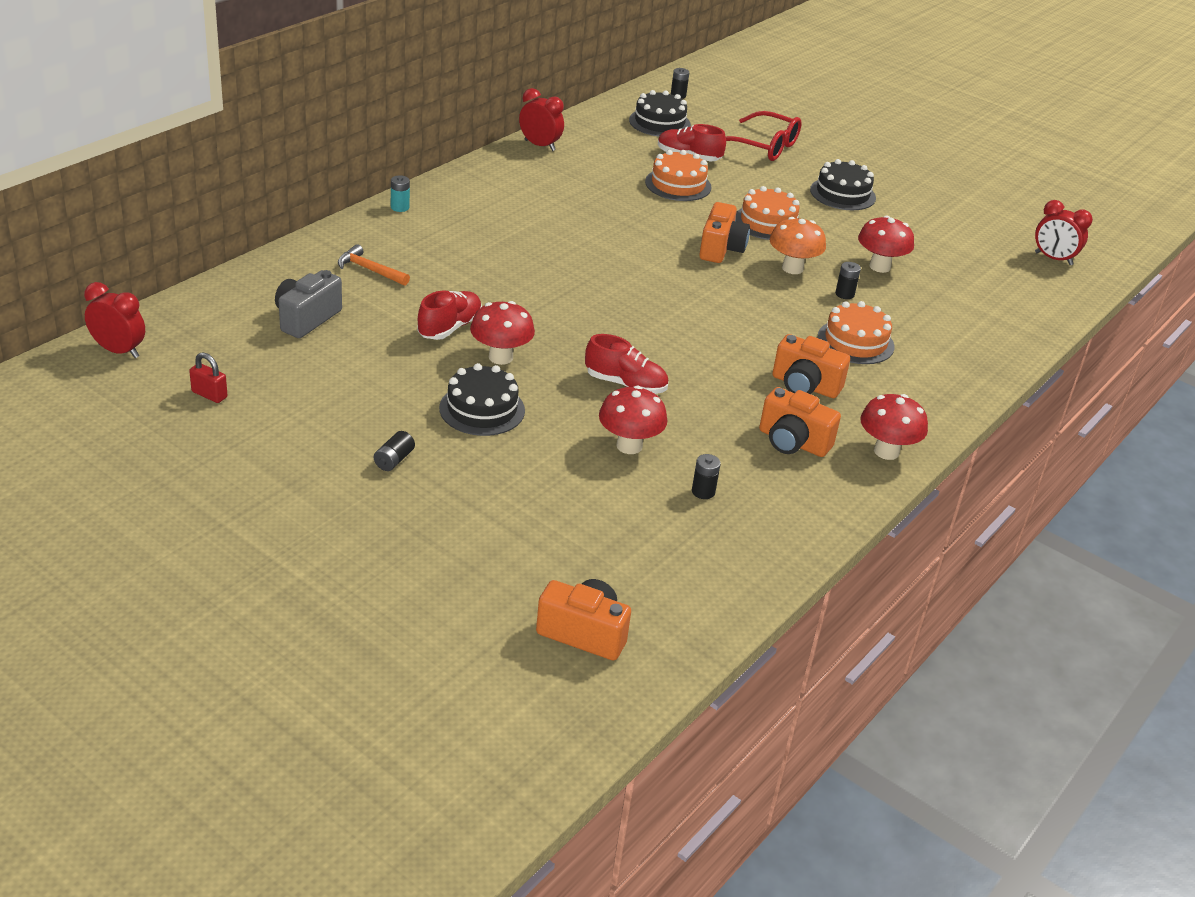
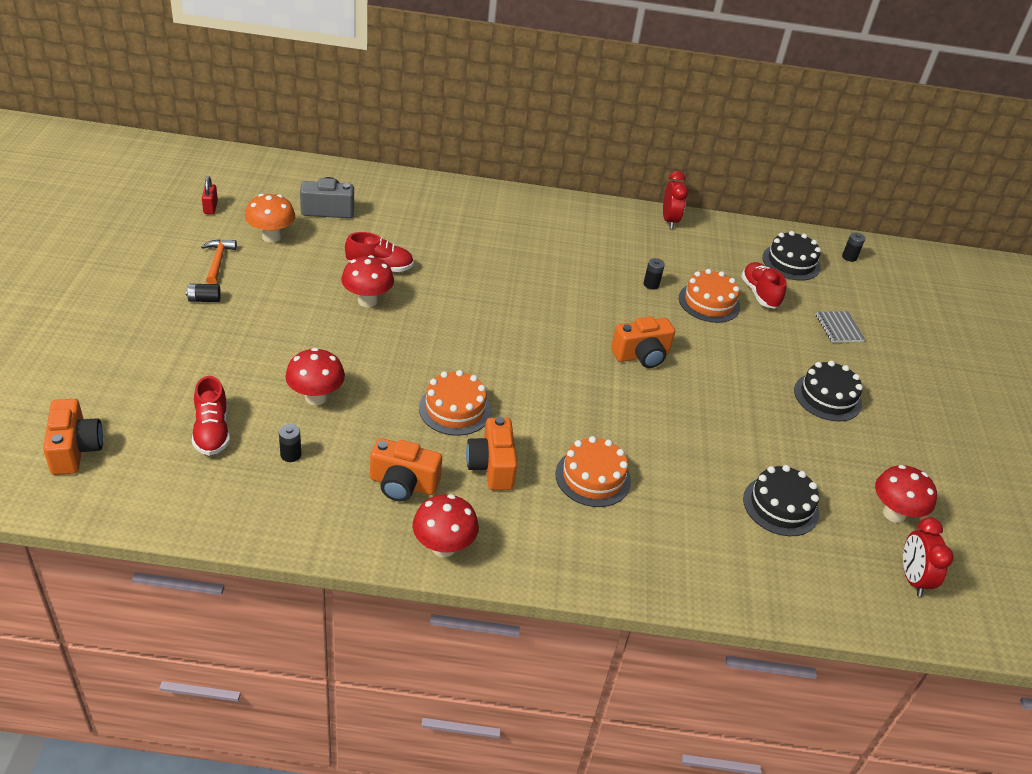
camera: 55 degrees right, 5 degrees up
red clock [84,282,145,358] -> none
orange hammer [338,244,410,286] -> orange hammer moved to [201,240,237,284]
turquoise battery [391,175,410,212] -> none
black cake [439,363,525,436] -> black cake moved to [743,465,819,536]
red shoe [585,334,668,394] -> red shoe moved to [192,376,230,456]
red glasses [726,111,802,161] -> grey notebook [816,311,866,343]
orange cake [735,186,800,240] -> orange cake moved to [419,370,491,436]
orange camera [759,387,841,457] -> orange camera turned 75 degrees counterclockwise [370,438,442,501]
orange mushroom [770,217,826,274] -> orange mushroom moved to [245,194,295,243]
black battery [835,262,861,299] -> black battery moved to [643,258,665,290]
red mushroom [858,216,914,273] -> red mushroom moved to [875,465,937,523]

